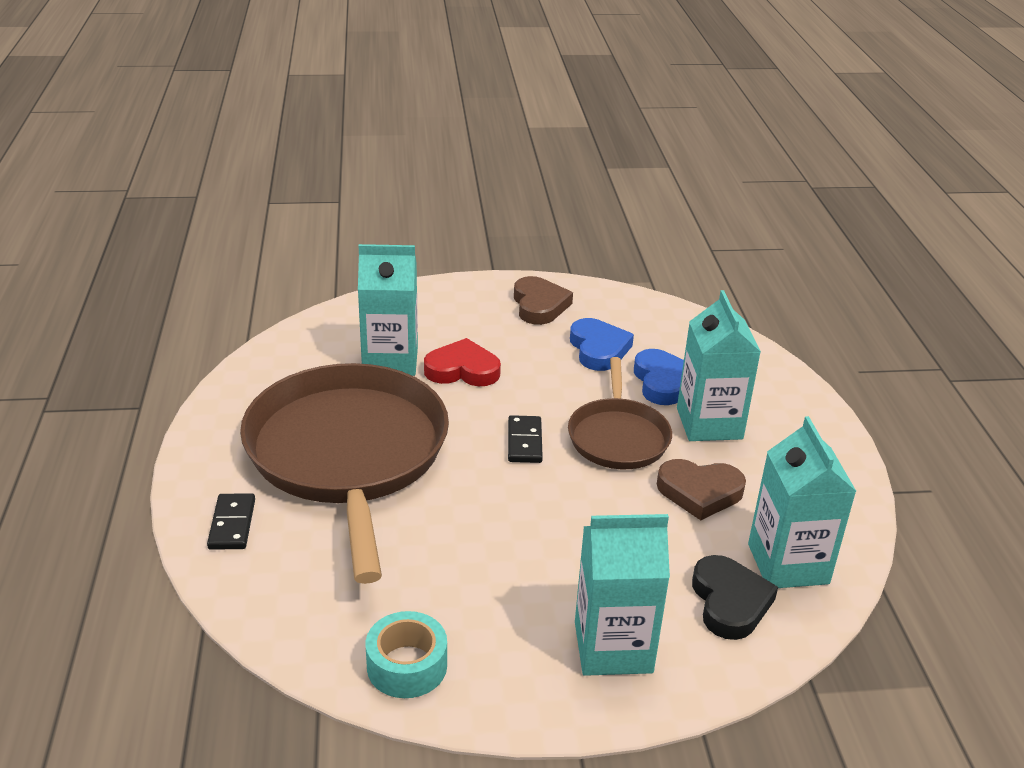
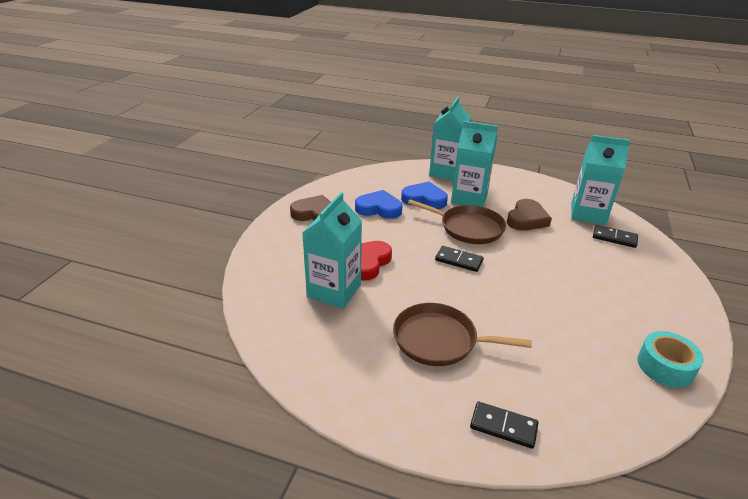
camera: 65 degrees left, 0 degrees up
brown pan [240,363,449,584] -> brown pan [393,303,532,366], size x0.52
turquoise carton [575,514,670,676] -> turquoise carton moved to [429,97,471,180]
black heart [692,555,778,640] -> black domino [593,225,638,248]

